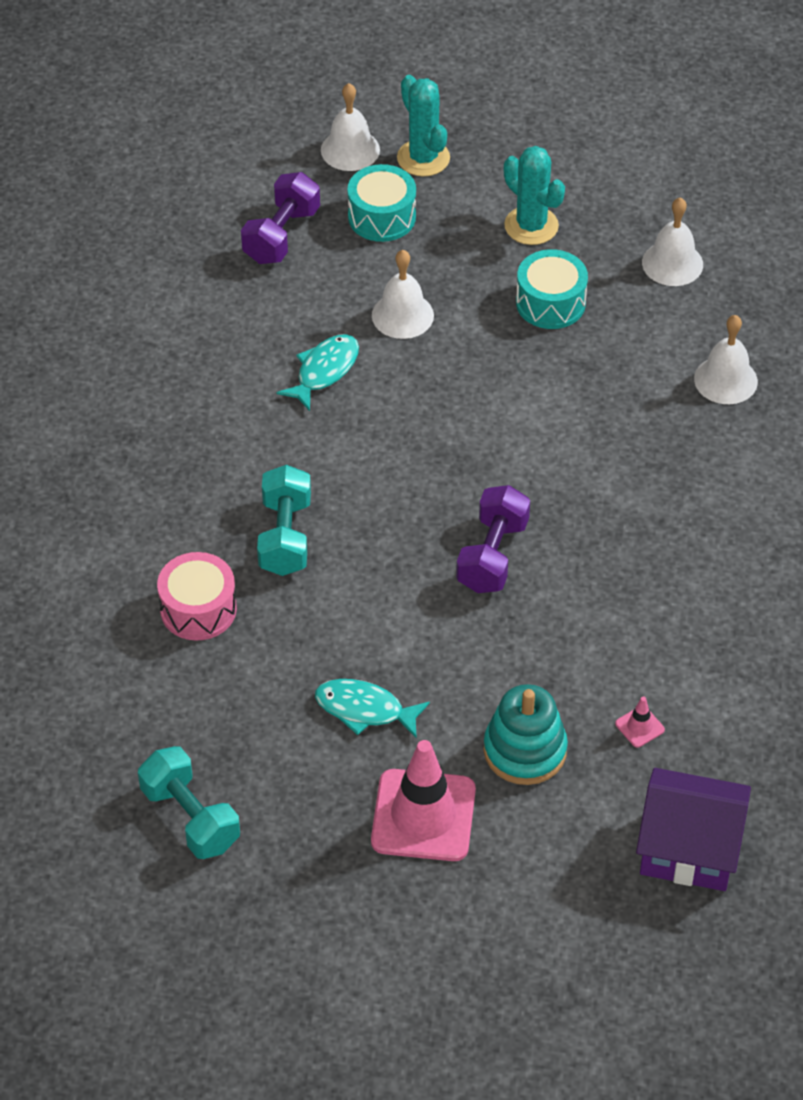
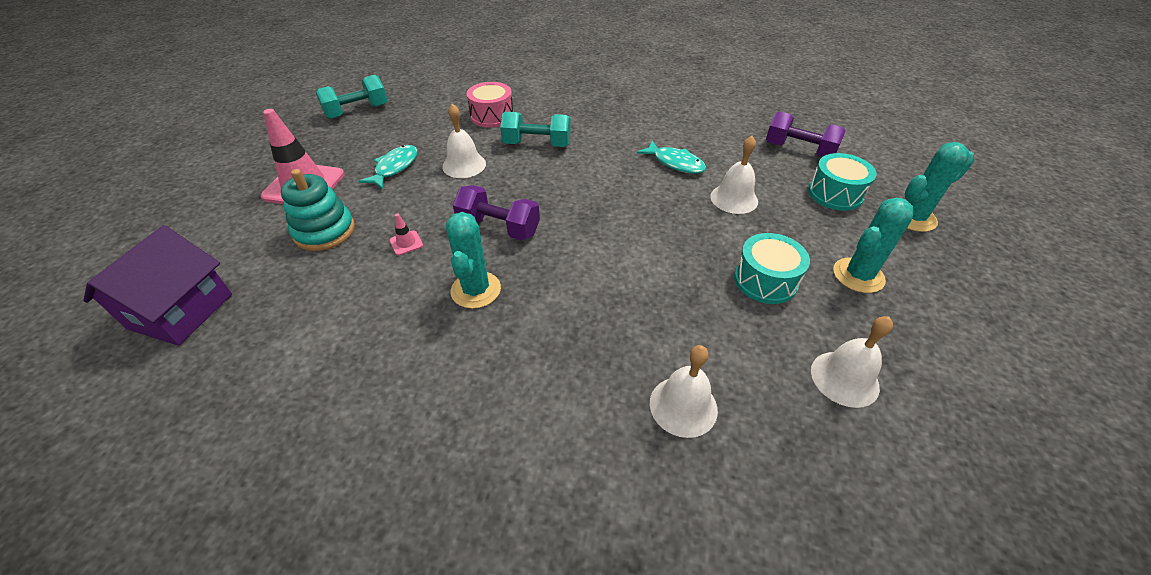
camera: 95 degrees right, 5 degrees down
white bell [321,83,380,171] -> white bell moved to [442,104,486,178]
pink traffic cone [615,697,665,748] -> pink traffic cone moved to [389,214,423,255]
none -> turquoise cactus [446,212,501,309]

